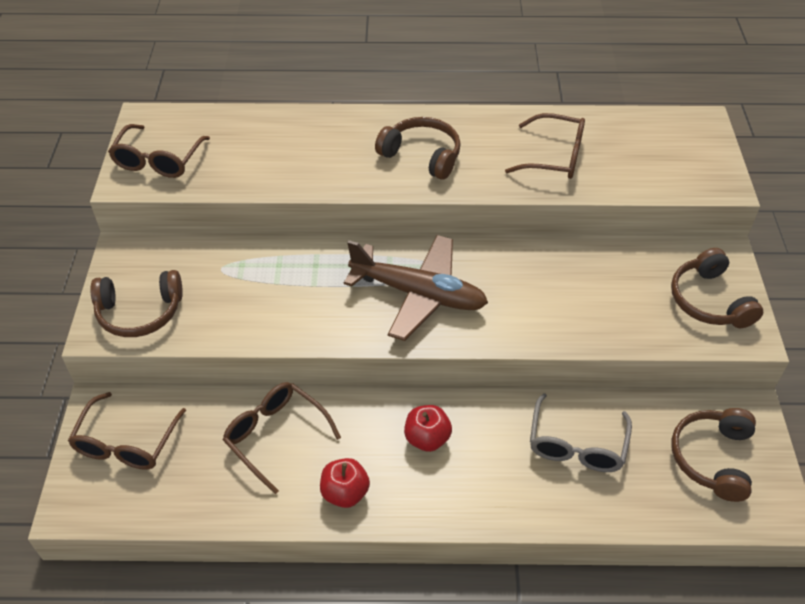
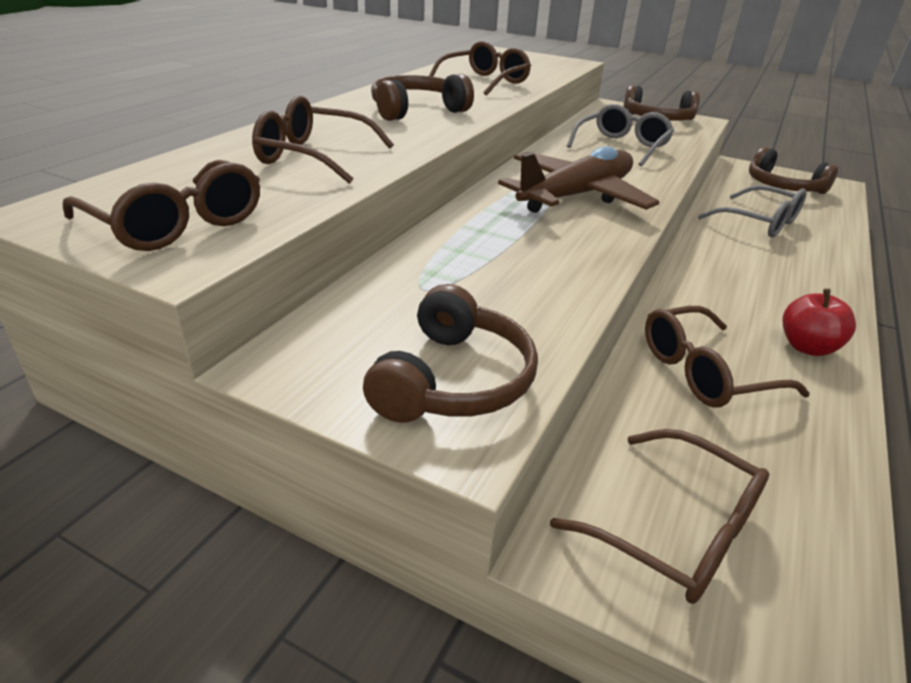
camera: 65 degrees left, 15 degrees down
red apple [404,405,452,452] -> none
none -> brown glasses [252,95,394,184]
none -> grey glasses [567,104,674,166]

